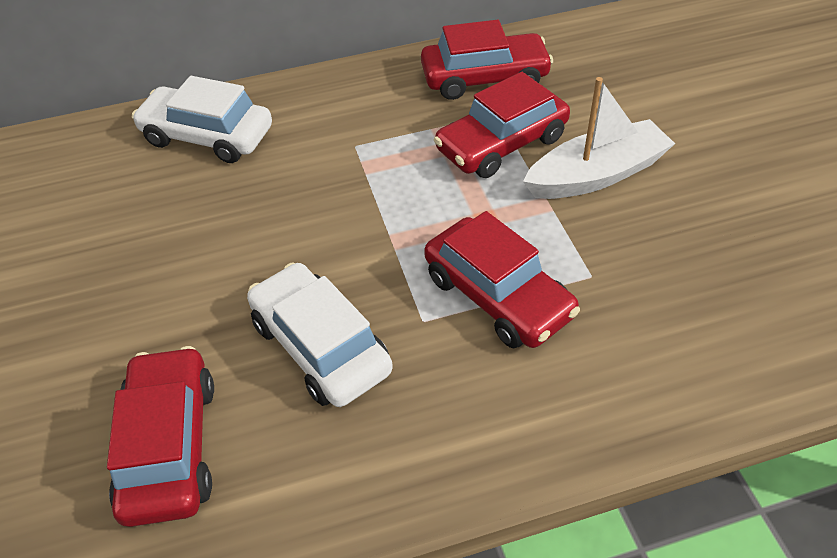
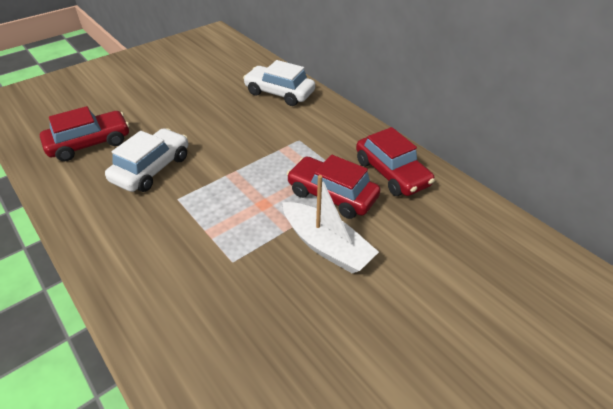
camera: 65 degrees right, 5 degrees down
white car [132,76,272,163] -> white car turned 60 degrees counterclockwise [243,60,315,106]
red car [424,211,580,348] -> none

